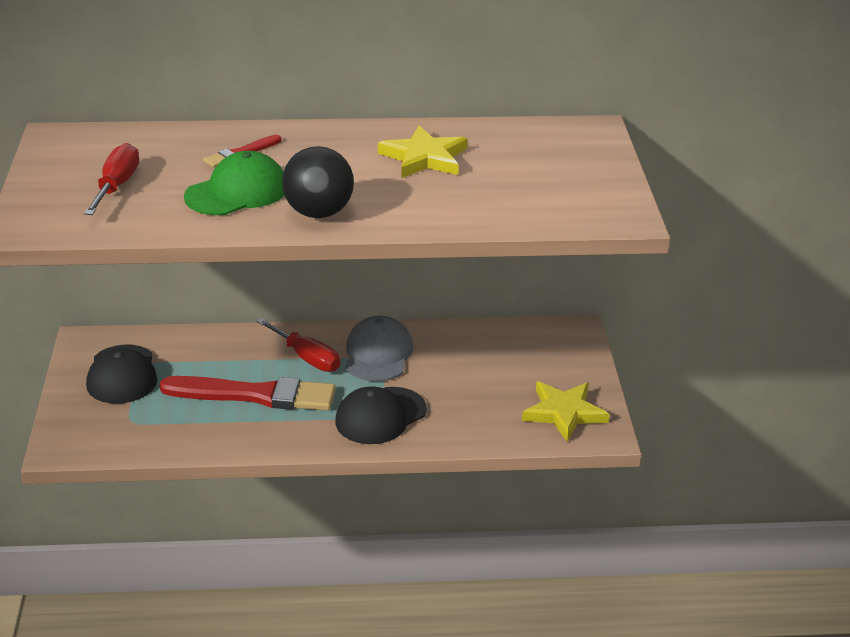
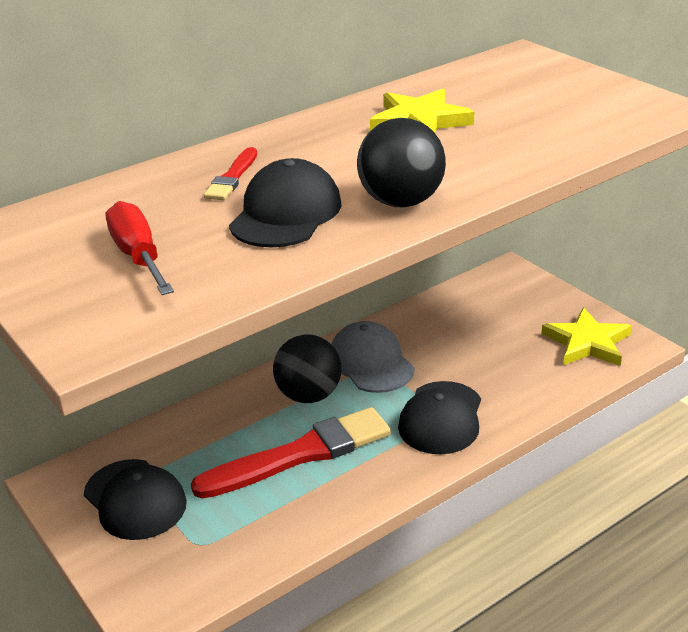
camera: 30 degrees left, 0 degrees up
green cap [184,151,285,215] -> black cap [229,158,342,248]
red screwdriver [257,318,340,372] -> black ball [273,335,342,403]

